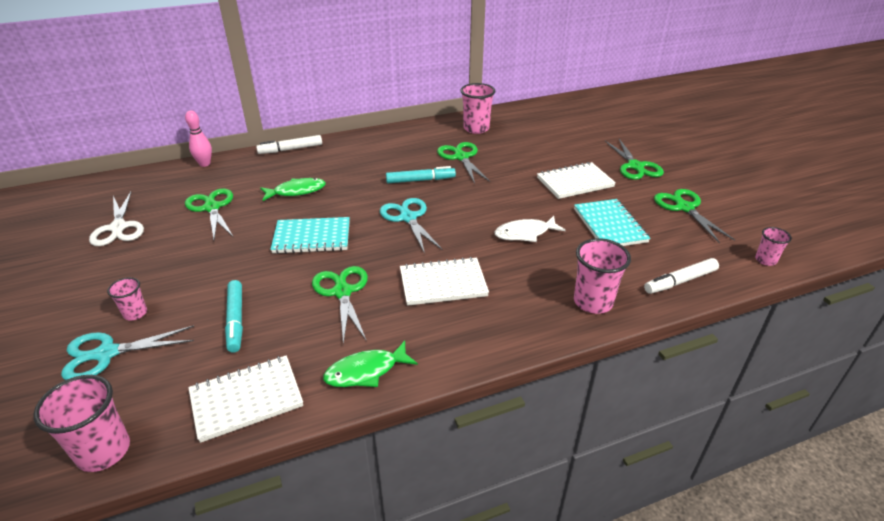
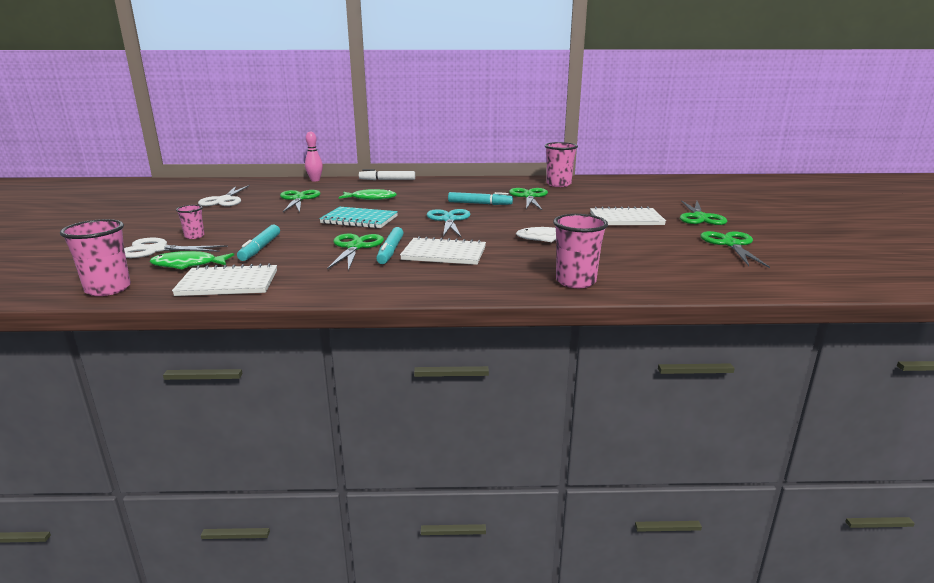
camera: 20 degrees right, 15 degrees down
turquoise scissors [61,325,194,380] -> white scissors [124,238,228,258]
green fish [323,341,418,387] -> green fish moved to [150,251,234,270]
turquoise notebook [574,199,650,246] -> none
white marker [644,258,719,294] -> none
pink cup [755,227,792,266] -> none
none -> turquoise marker [376,227,403,264]

